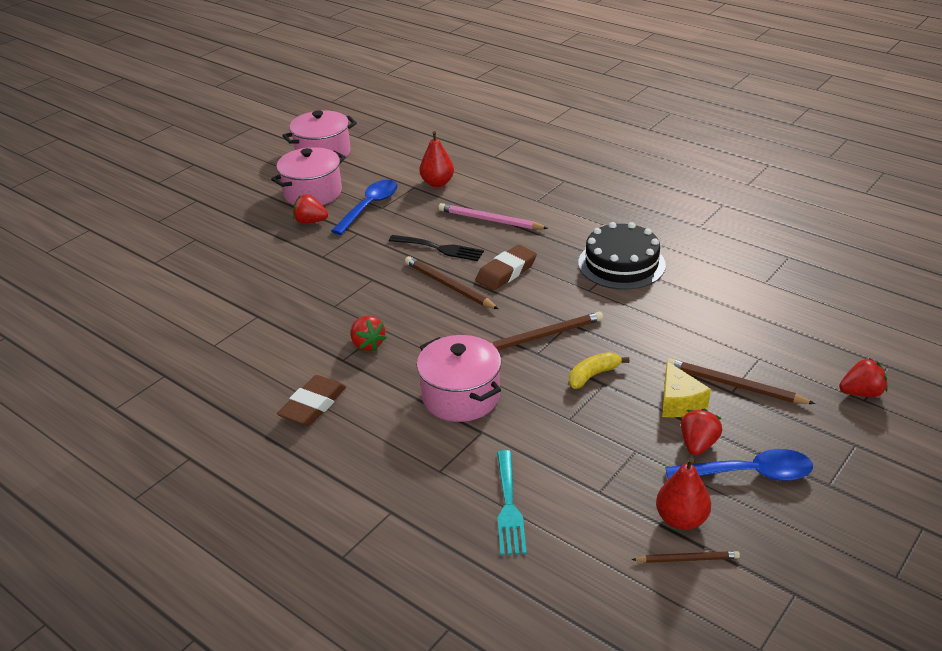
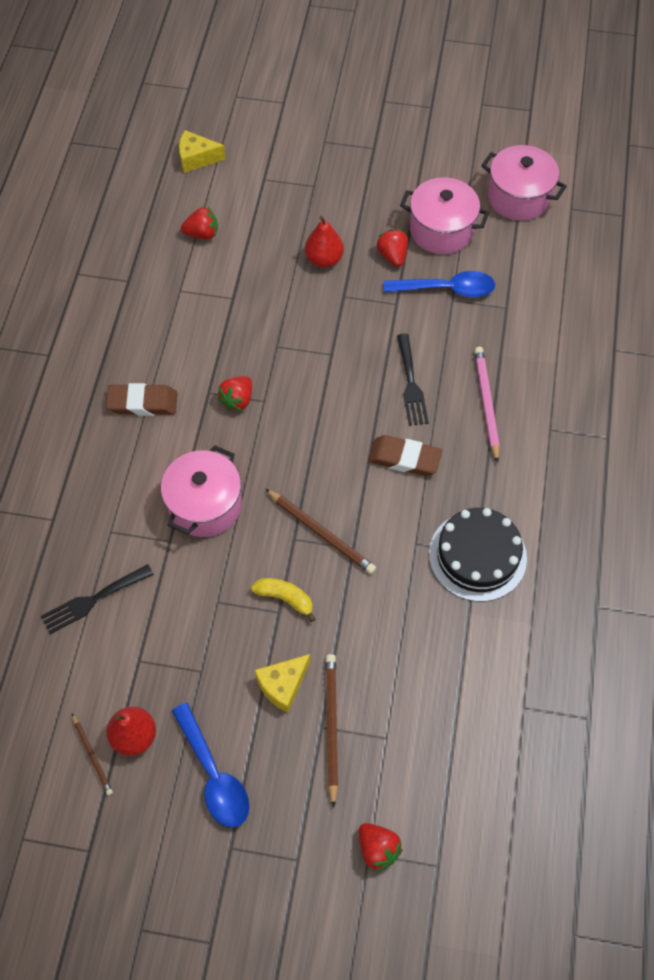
camera: 60 degrees right, 25 degrees up
brown pencil [405,256,499,309] -> none
red pear [419,131,454,187] -> red pear moved to [305,216,344,268]
turquoise fork [497,450,527,555] -> black fork [41,564,154,634]
red strawberry [681,409,722,456] -> red strawberry moved to [181,207,218,240]
none -> yellow cheese [179,130,226,173]

